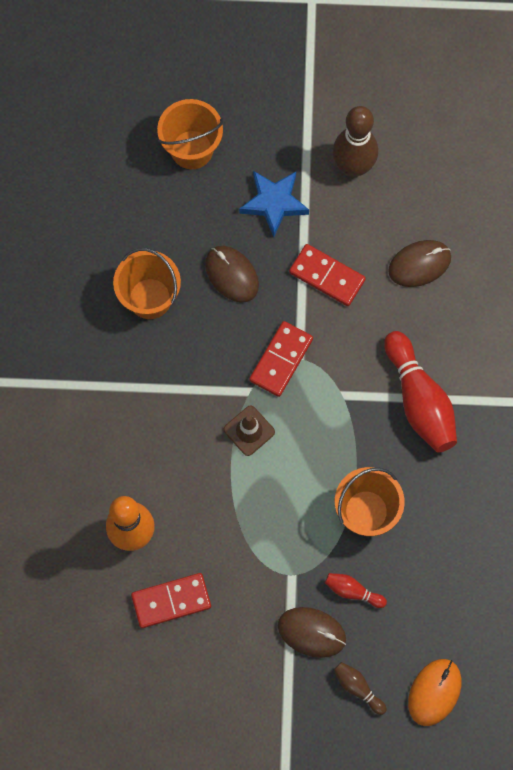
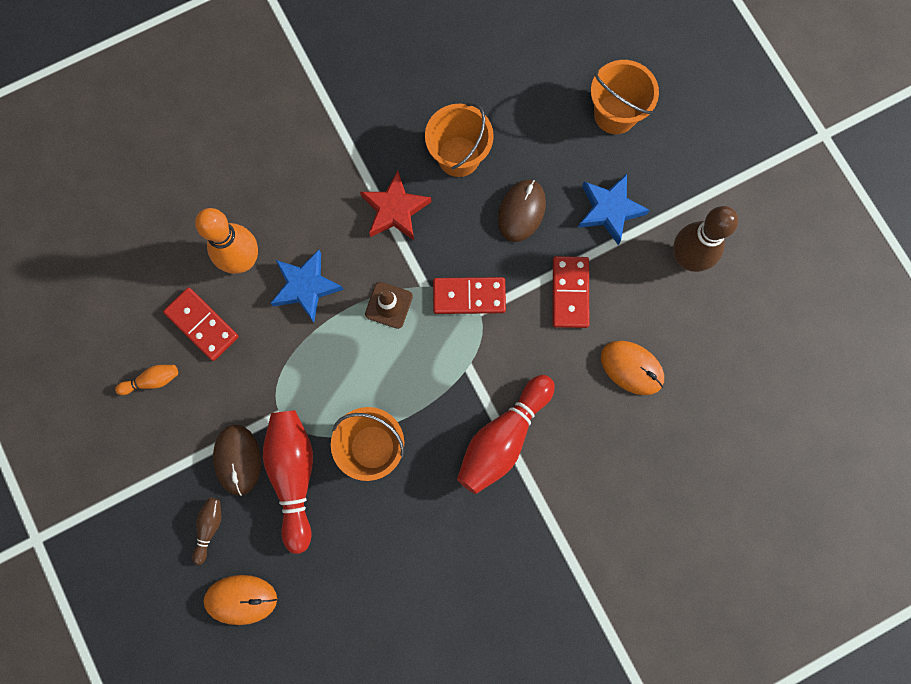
camera: 60 degrees right, 5 degrees up
red bowling pin [325,573,387,608] -> red bowling pin [263,410,313,554], size x2.12
brown mouse [388,240,451,287] -> orange mouse [601,341,664,395]
none -> orange bowling pin [115,365,178,395]
none -> blue star [270,250,344,322]
none -> red star [360,171,431,240]

